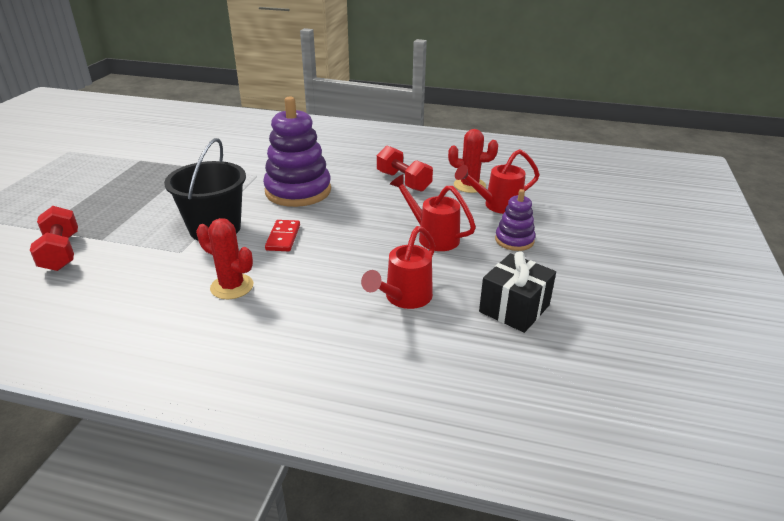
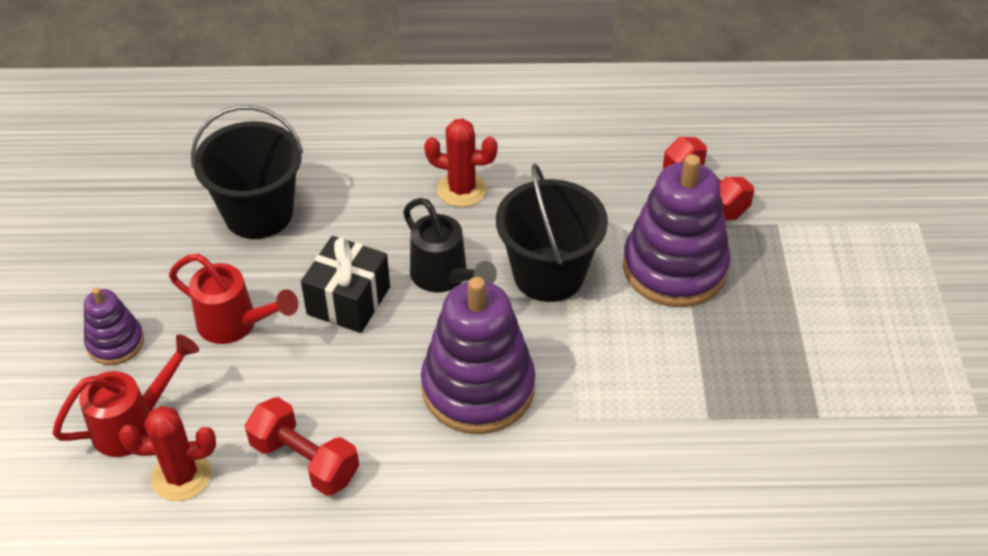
camera: 165 degrees right, 15 degrees up
red domino [265,220,300,251] -> black watering can [403,198,497,292]
red watering can [361,226,435,309] -> black bucket [191,105,303,239]
black gift [479,252,556,333] -> black gift moved to [301,236,390,333]
none -> purple stacking toy [623,154,731,307]

